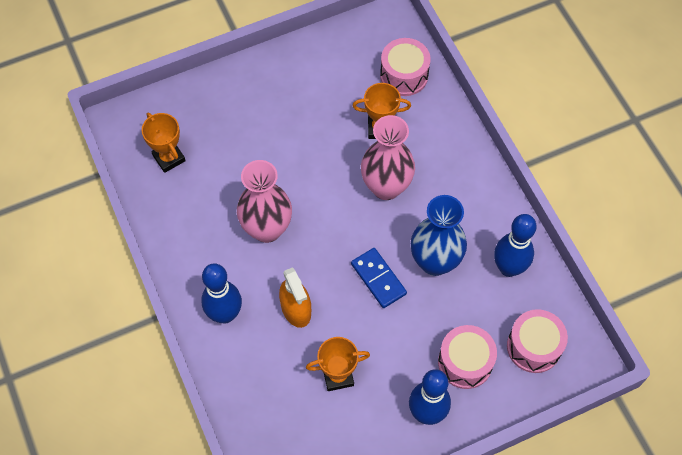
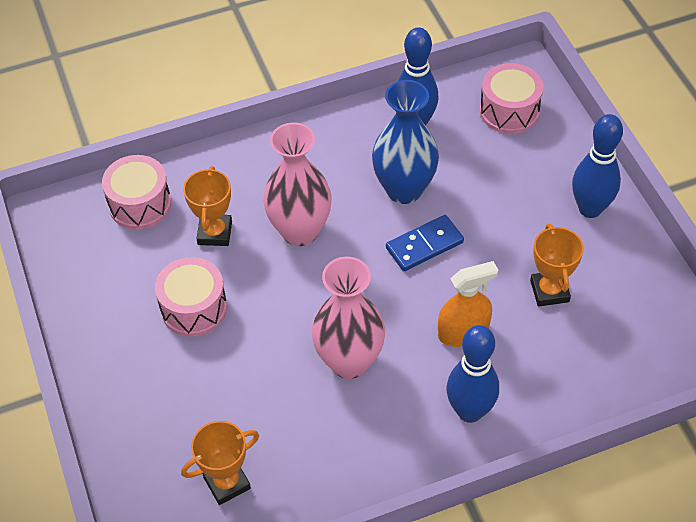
camera: 85 degrees left, 10 degrees down
pink drum [438,325,497,389] -> pink drum moved to [155,257,227,337]

